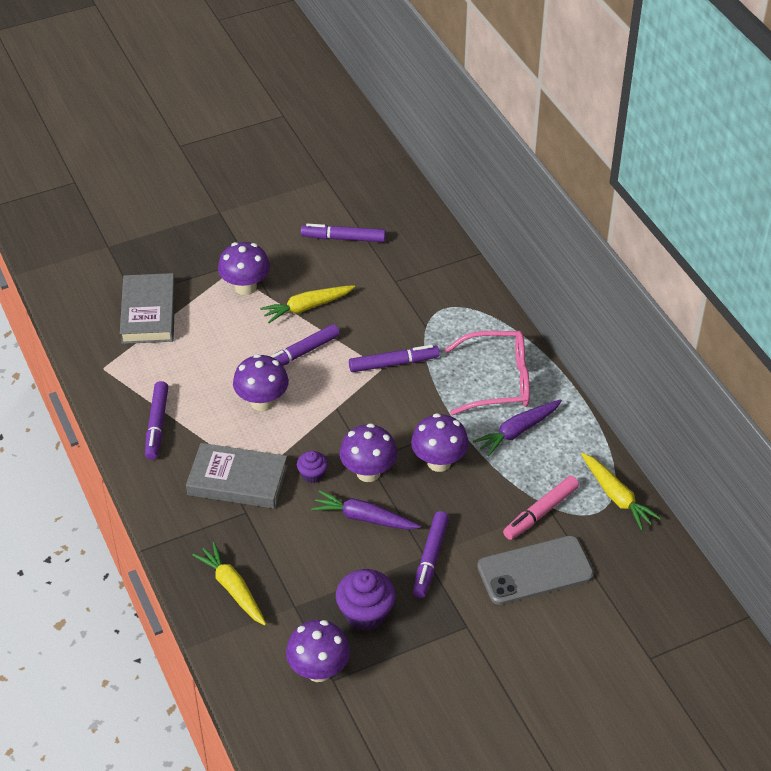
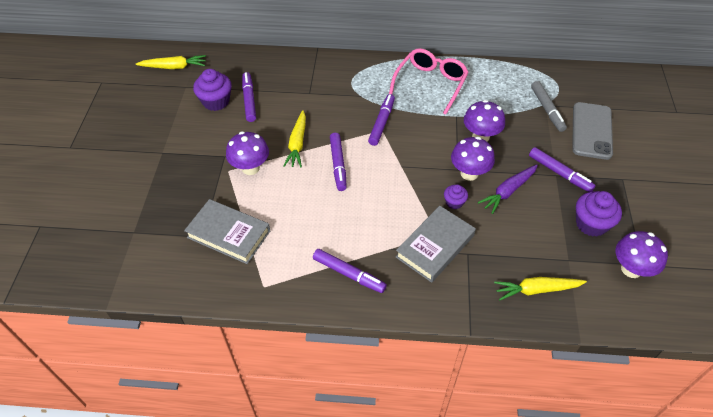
camera: 60 degrees left, 5 degrees up
purple mushroom [233,354,289,411] -> none
purple marker [301,224,386,242] -> purple marker turned 135 degrees clockwise [242,72,256,122]
purple carrot [473,400,562,457] -> none
pink marker [503,476,579,540] -> grey marker [531,81,567,132]
yellow carrot [581,453,661,530] -> yellow carrot moved to [136,55,206,69]
none -> purple cupcake [193,69,232,111]

